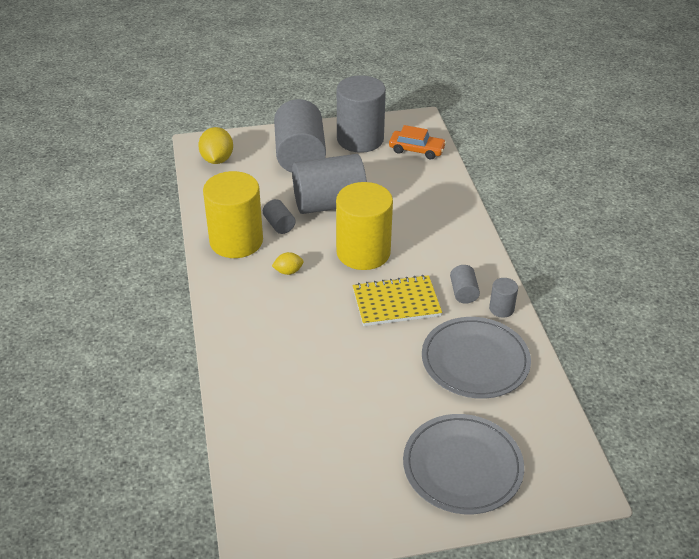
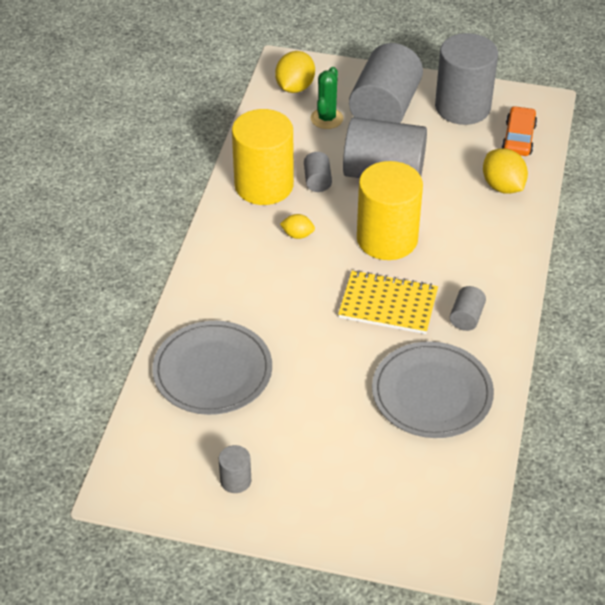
camera: 25 degrees right, 5 degrees up
orange car [389,125,446,159] -> orange car turned 120 degrees counterclockwise [502,106,537,156]
grey plate [403,414,524,514] -> grey plate moved to [152,321,272,415]
grey cylinder [489,278,518,318] -> grey cylinder moved to [219,445,251,493]
none -> green cactus [311,67,343,129]
none -> yellow lemon [483,148,528,194]

